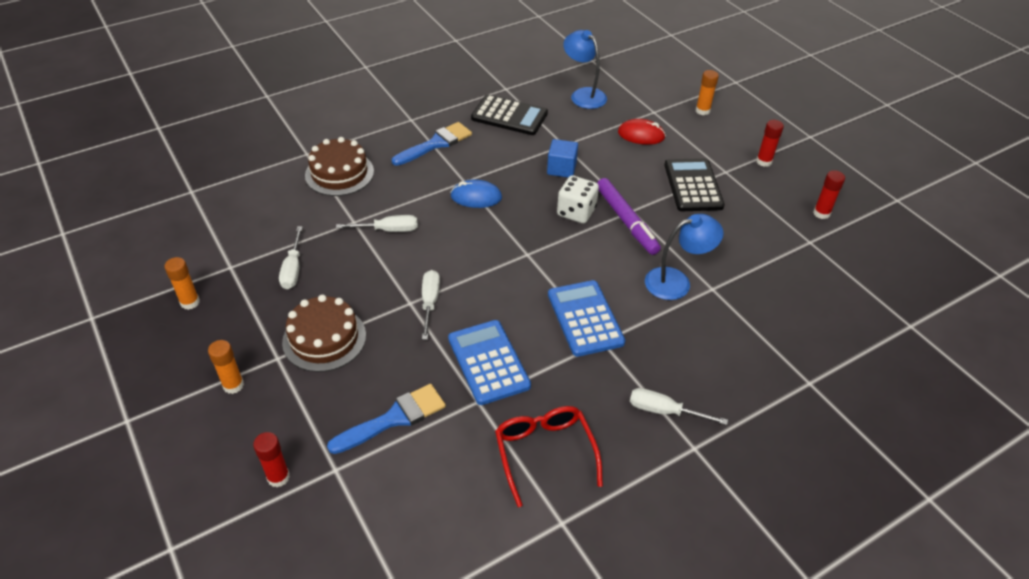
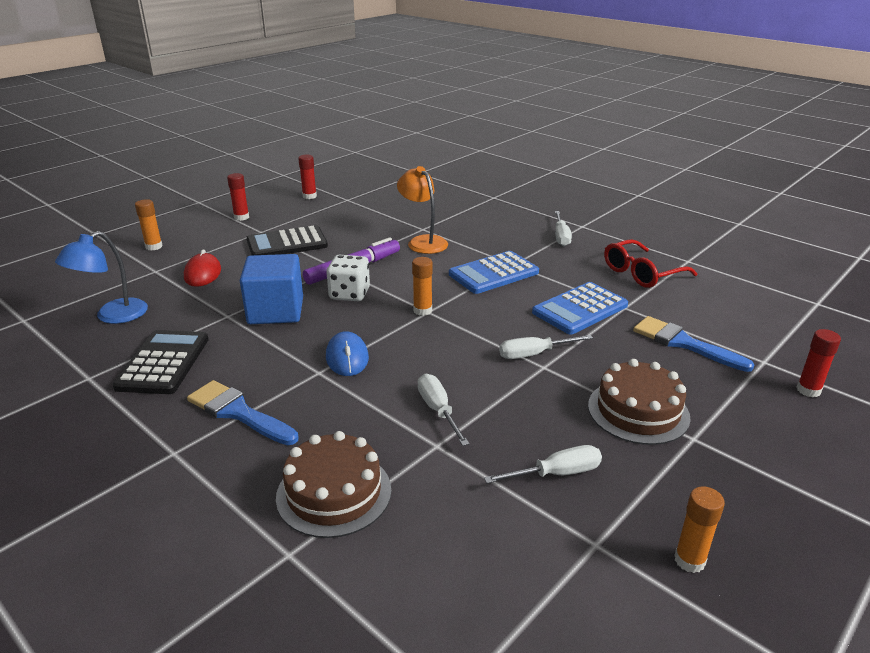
camera: 105 degrees left, 15 degrees down
orange glue stick [208,340,244,394] -> orange glue stick moved to [412,257,433,316]
blue cube [547,139,578,177] -> blue cube [240,254,303,324], size x1.64
blue lamp [645,214,724,300] -> orange lamp [397,166,448,254]

